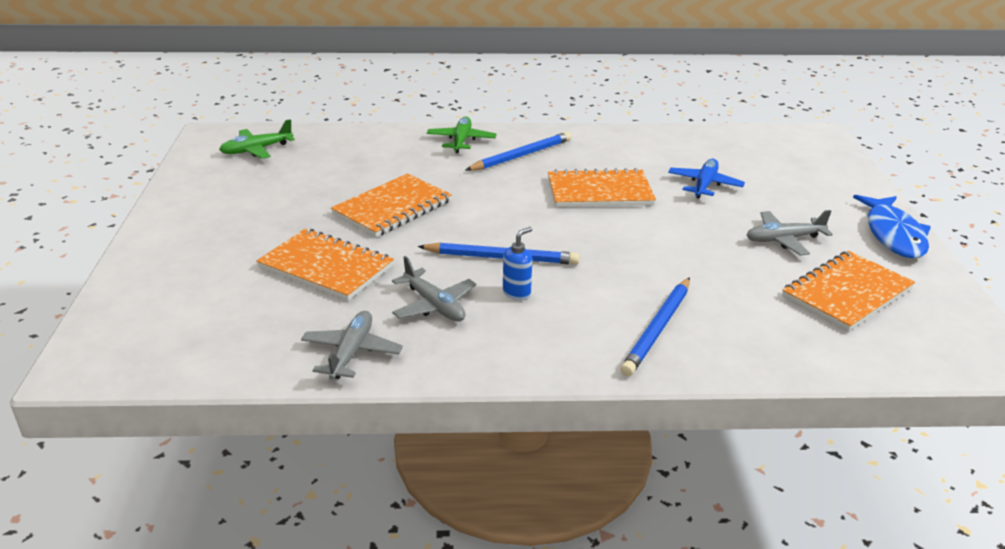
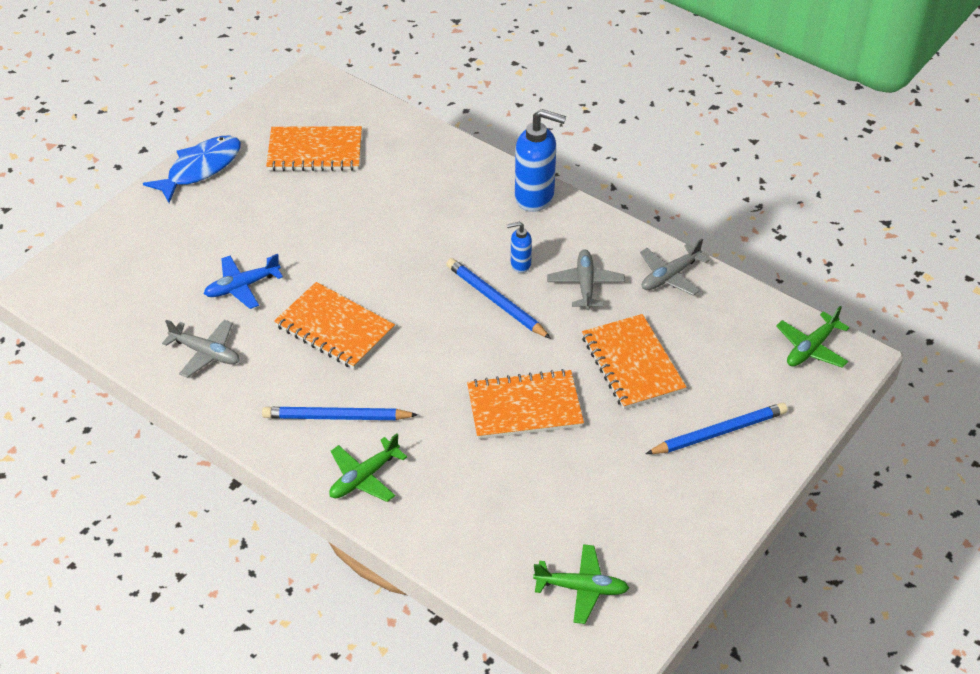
camera: 140 degrees left, 15 degrees up
blue pencil [620,277,690,376] -> blue pencil moved to [646,403,788,454]
grey plane [746,210,833,255] -> grey plane moved to [162,320,240,378]
none -> blue soap dispenser [515,109,566,212]
none -> green plane [776,306,850,368]

